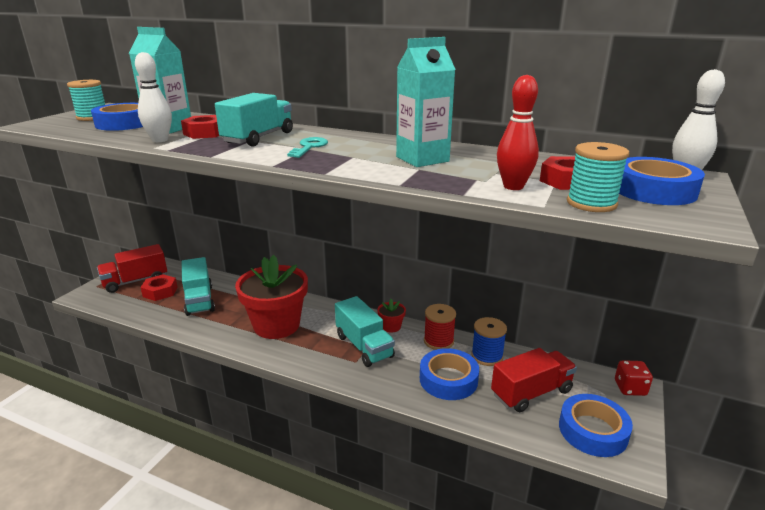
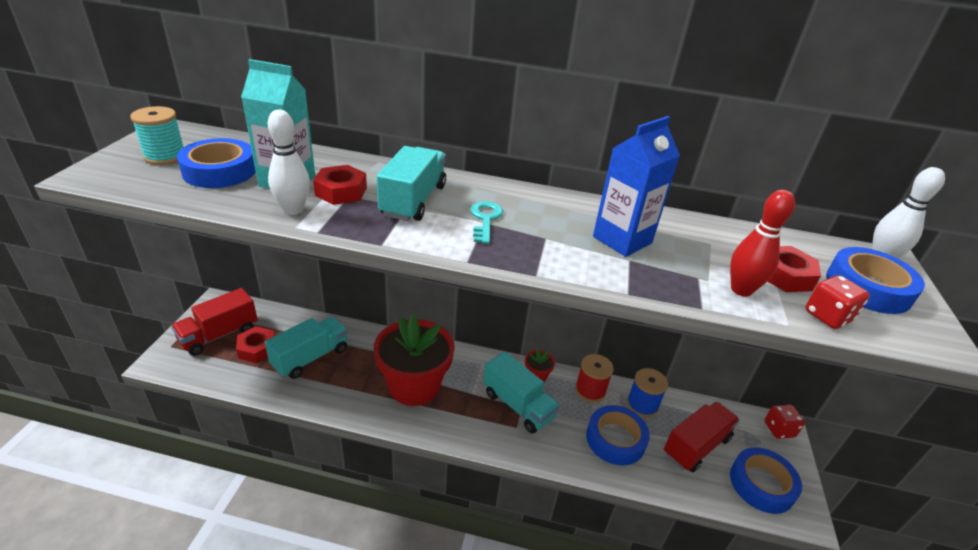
camera: 15 degrees left, 10 degrees up
turquoise truck [182,257,215,316] -> turquoise truck turned 105 degrees counterclockwise [265,317,348,379]
turquoise carton [396,37,456,167] -> blue carton [593,116,680,257]
turquoise spool [567,142,629,212] -> red dice [805,275,870,329]

